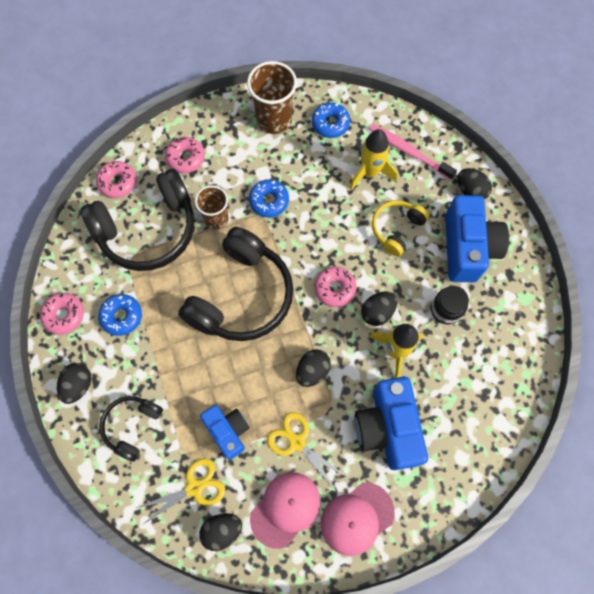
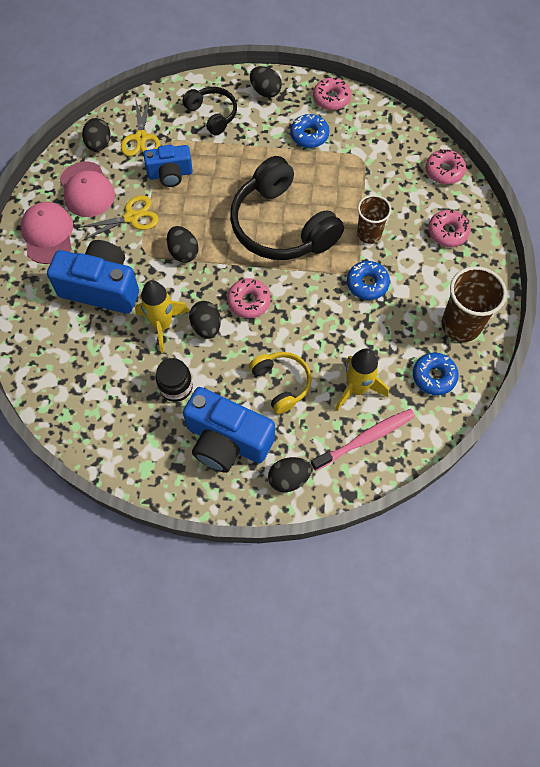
camera: 115 degrees right, 5 degrees down
black headphones [80,168,194,271] -> none

